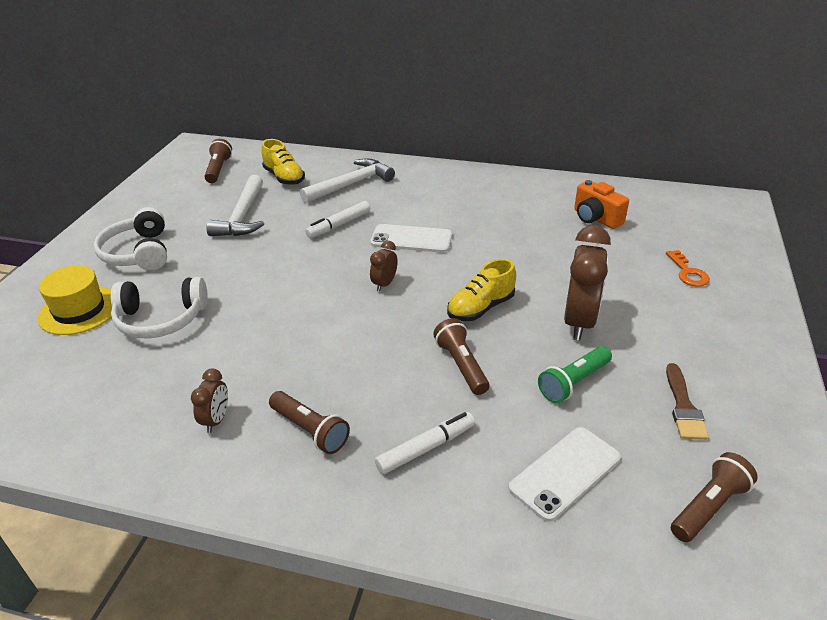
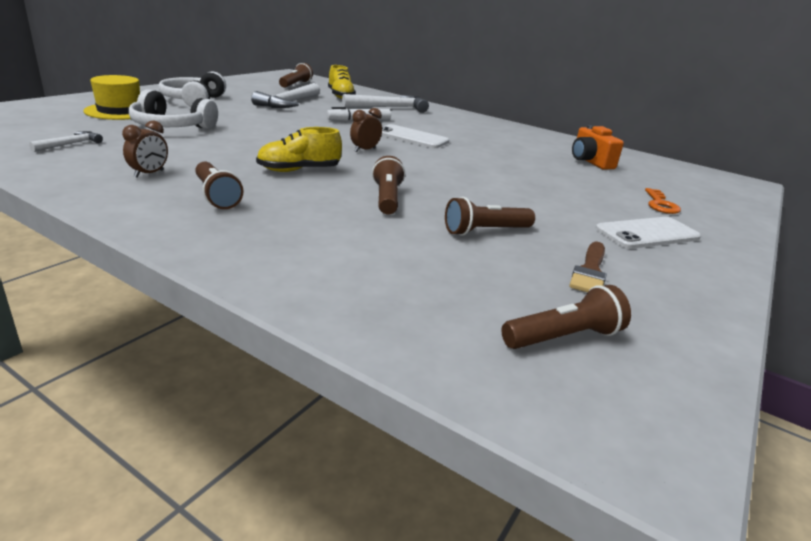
camera: 15 degrees right, 10 degrees down
white marker [375,412,475,475] -> none
yellow shoe [447,259,516,321] -> yellow shoe moved to [256,127,342,172]
white phone [509,427,621,522] -> white phone moved to [595,217,701,249]
green flashlight [538,346,612,403] -> brown flashlight [445,197,535,236]
brown clock [564,225,611,341] -> none
none -> white hammer [29,131,103,152]

